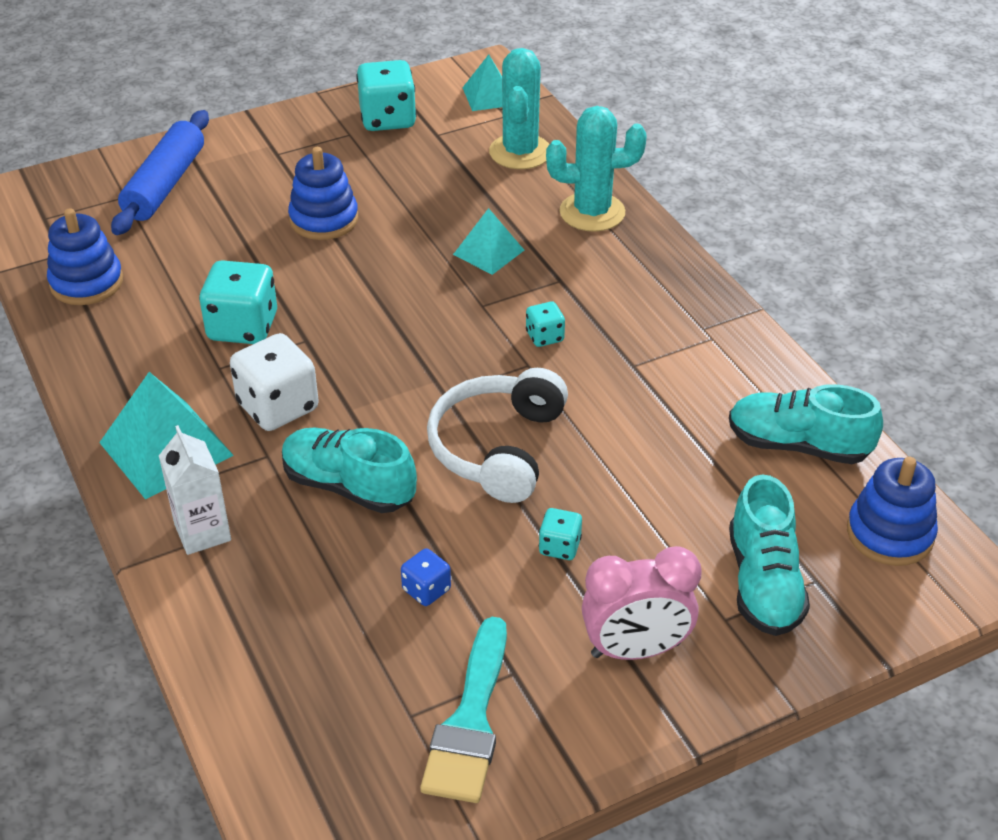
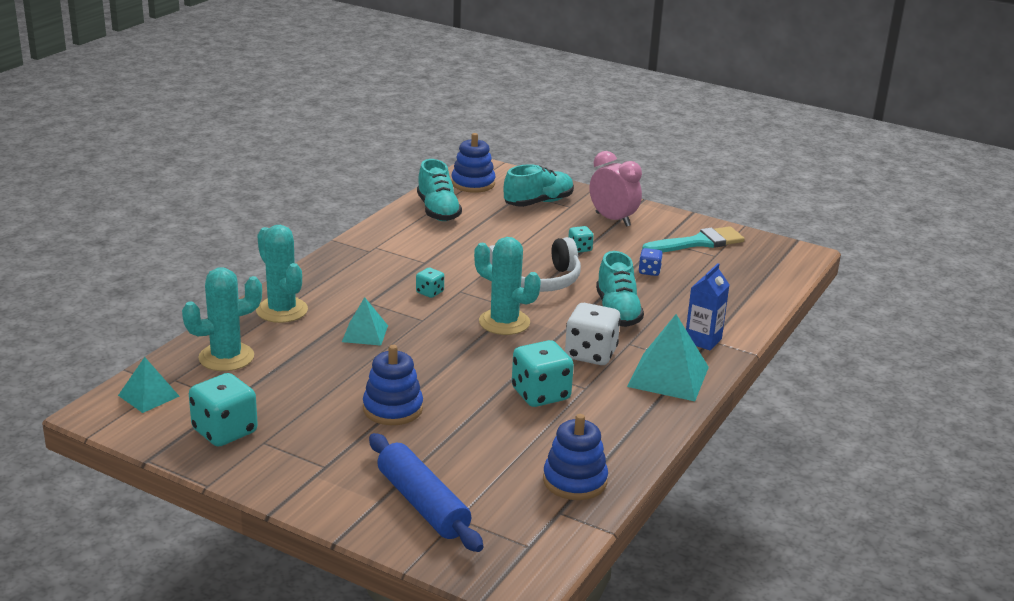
camera: 125 degrees left, 15 degrees down
blue rolling pin [111,110,209,235] -> blue rolling pin turned 75 degrees clockwise [369,433,483,552]
white carton [159,425,231,555] -> blue carton [686,263,729,351]
none -> turquoise cactus [474,237,541,335]

